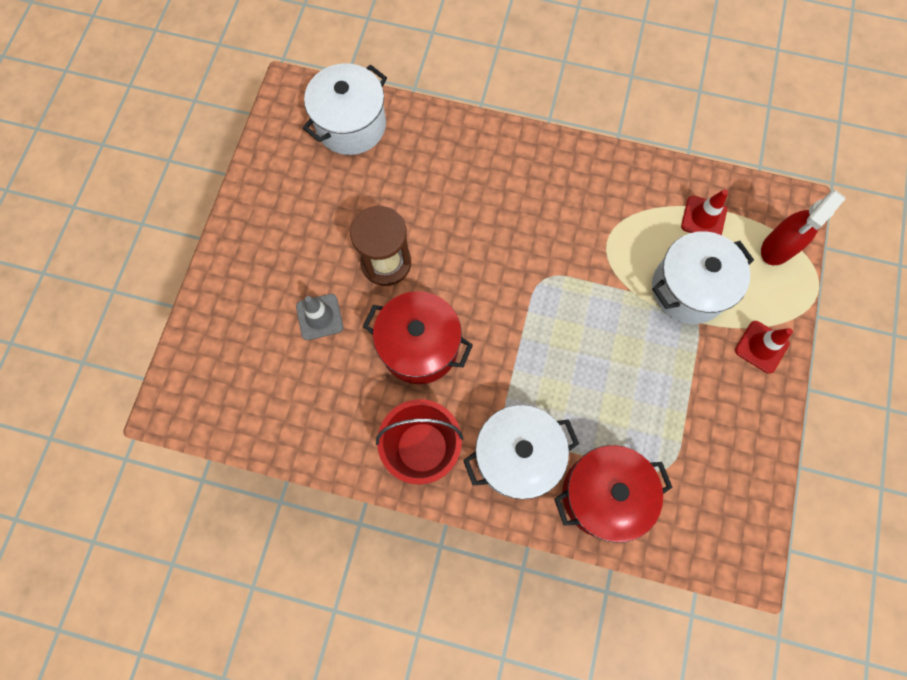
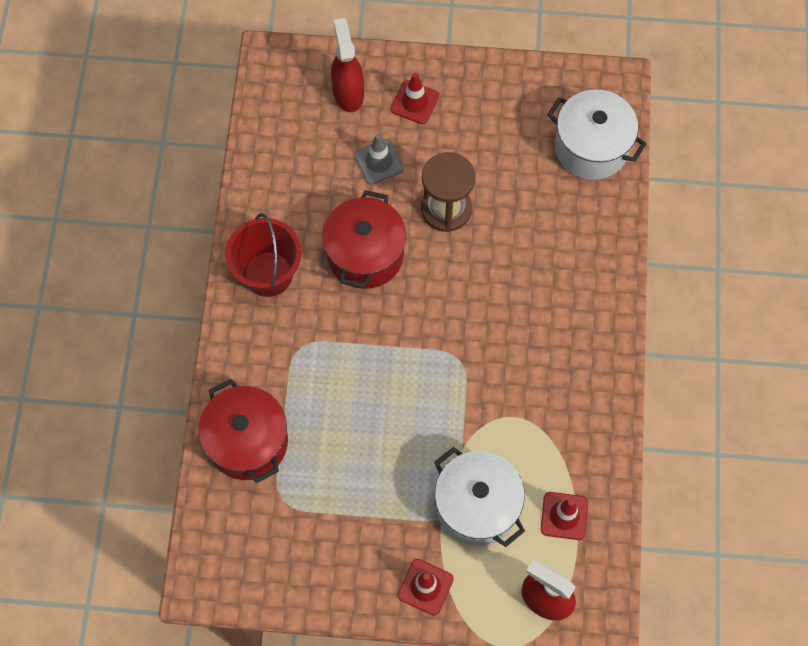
camera: 80 degrees right, 5 degrees down
white pot [463,405,579,499] -> none
none -> red spray bottle [331,18,364,112]
none -> red traffic cone [391,73,439,124]

